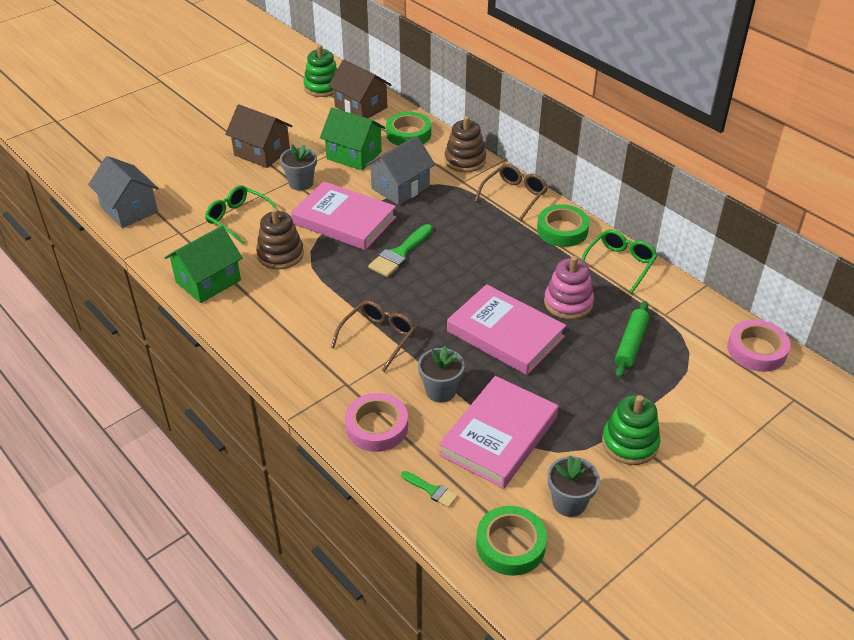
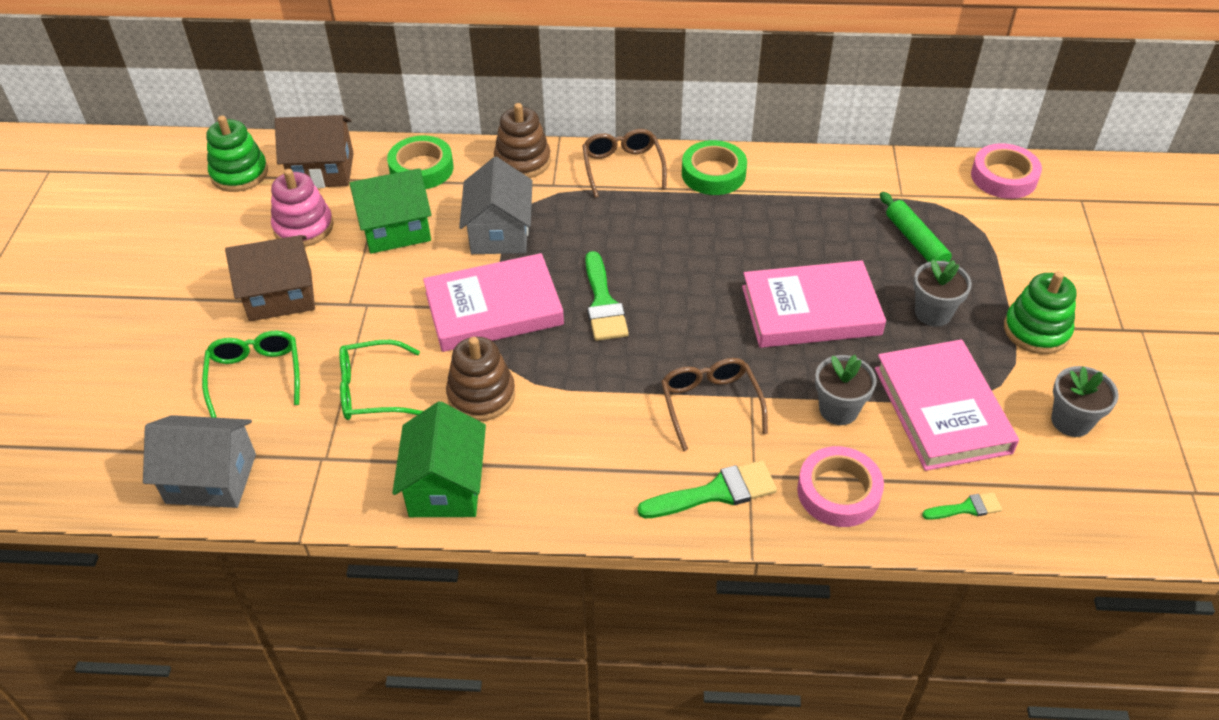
camera: 45 degrees left, 5 degrees up
grey flower pot [280,145,317,191] -> grey flower pot moved to [913,259,972,327]
green tape [476,506,547,576] -> none
pink stacking toy [544,256,594,320] -> pink stacking toy moved to [271,169,333,247]
green glasses [581,230,658,293] -> green glasses moved to [202,331,300,418]
none -> green brush [638,460,777,518]

